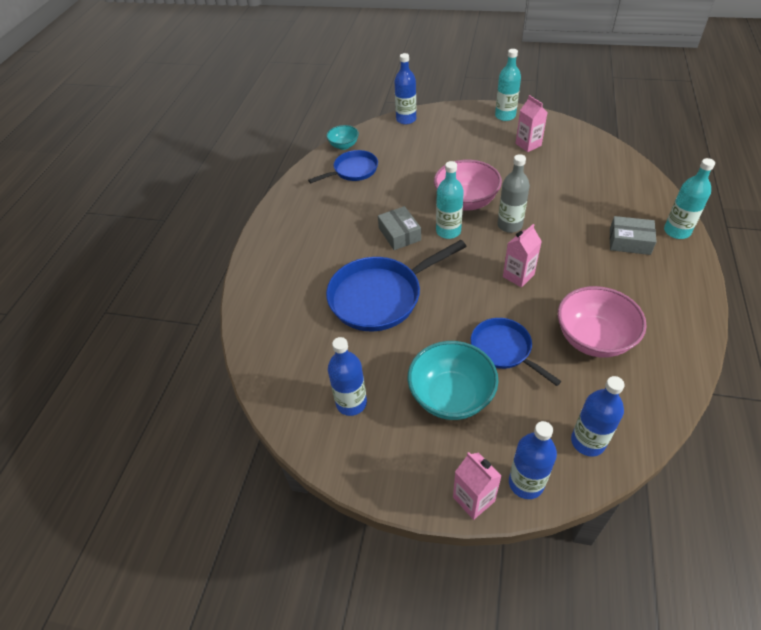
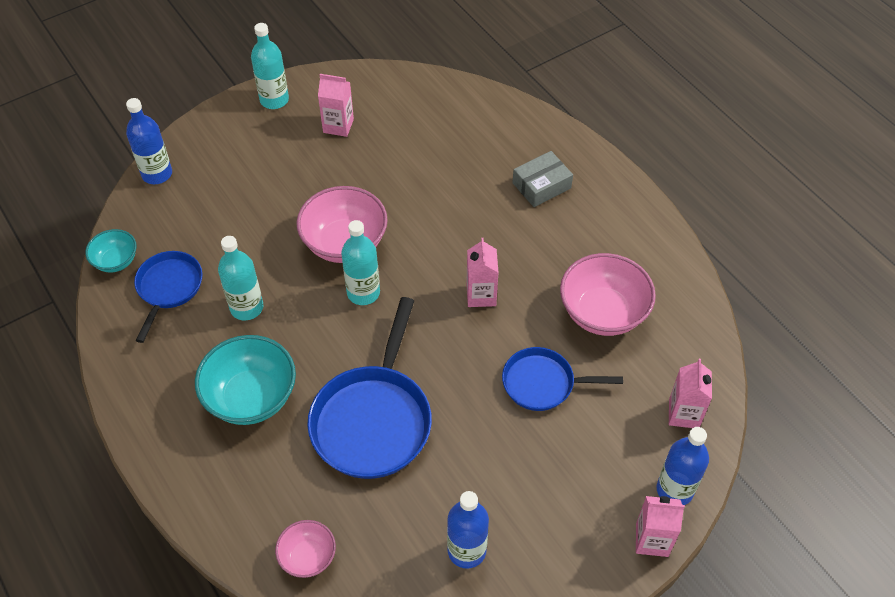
camera: 50 degrees left, 5 degrees up
grey box [378,206,421,250] -> none
turquoise bowl [408,341,499,420] -> turquoise bowl moved to [195,335,296,425]
grey bottle [498,154,530,233] -> none
blue bottle [571,376,625,457] -> pink carton [669,359,712,428]
turquoise bottle [664,158,715,239] -> turquoise bottle moved to [218,236,263,320]
none -> pink bowl [275,520,336,578]

